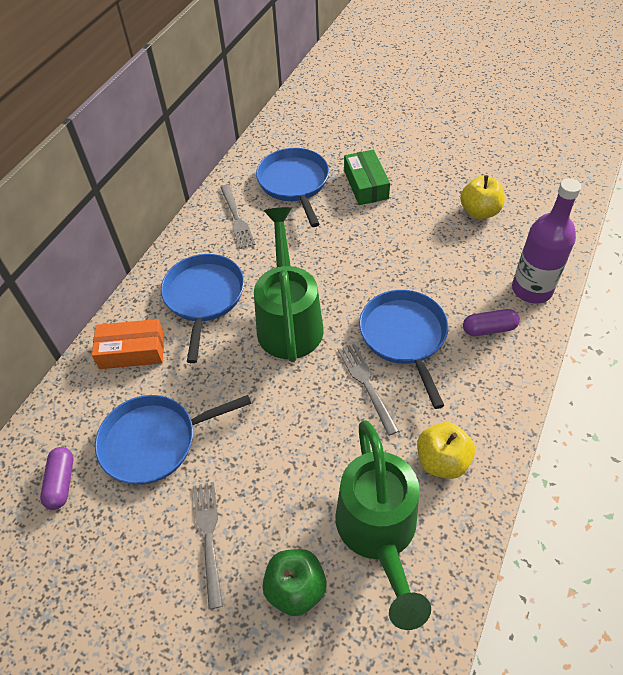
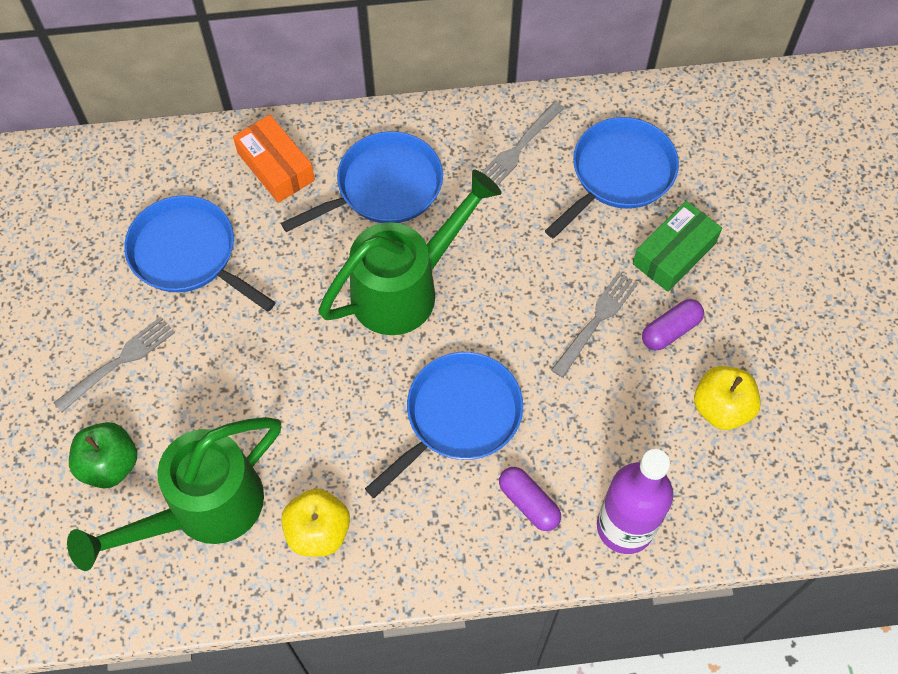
camera: 55 degrees right, 10 degrees up
purple capsule [40,447,73,510] -> purple capsule moved to [642,299,704,350]
grey fork [338,343,399,436] -> grey fork moved to [551,272,638,378]

